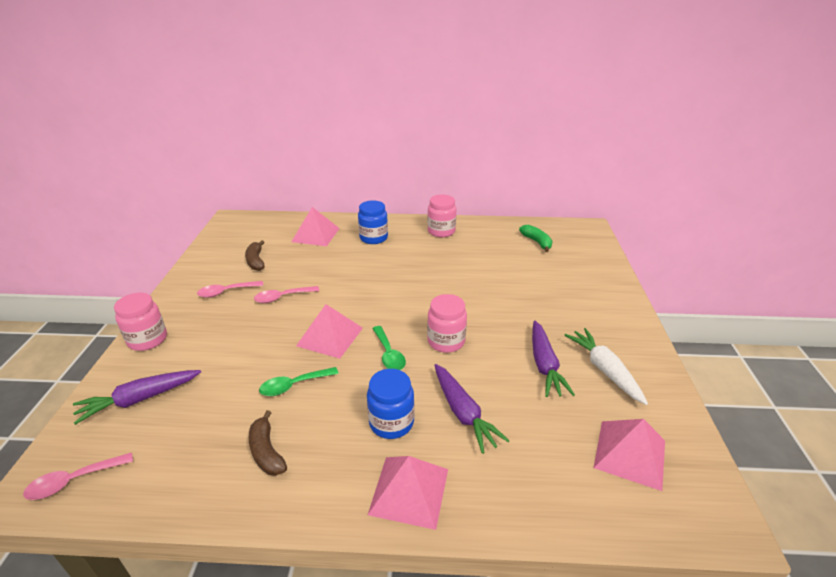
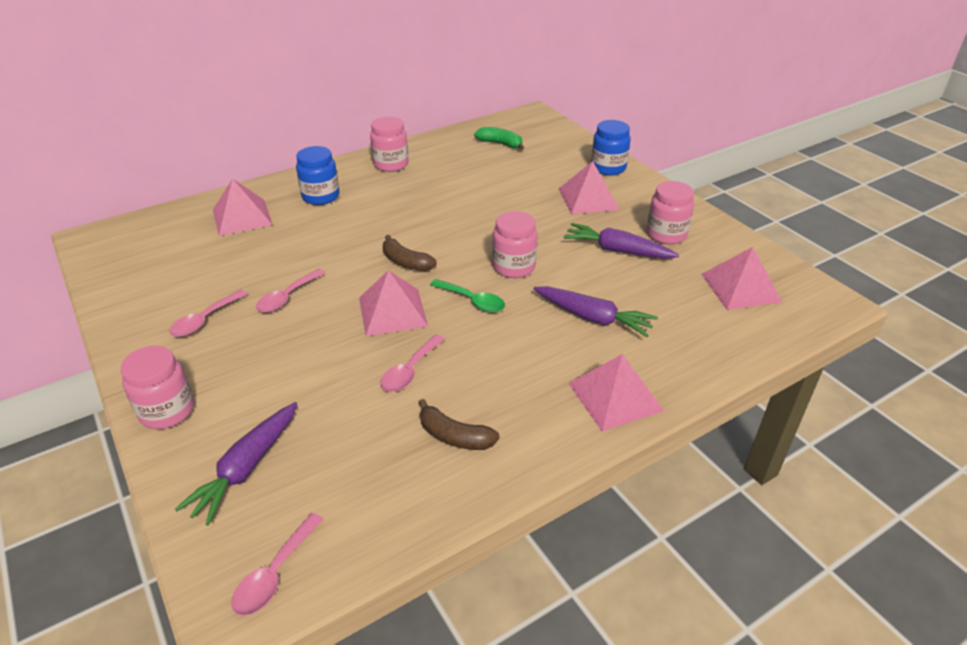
camera: 35 degrees left, 5 degrees up
brown banana [245,240,265,271] -> brown banana moved to [383,235,437,271]
green spoon [259,367,339,396] -> pink spoon [381,334,445,392]
blue jar [367,369,414,439] -> blue jar moved to [591,120,631,176]
purple carrot [532,321,575,397] -> purple carrot turned 150 degrees clockwise [564,223,679,259]
white carrot [564,328,648,405] -> pink jar [646,181,694,244]
none -> pink pyramid [559,161,620,214]

